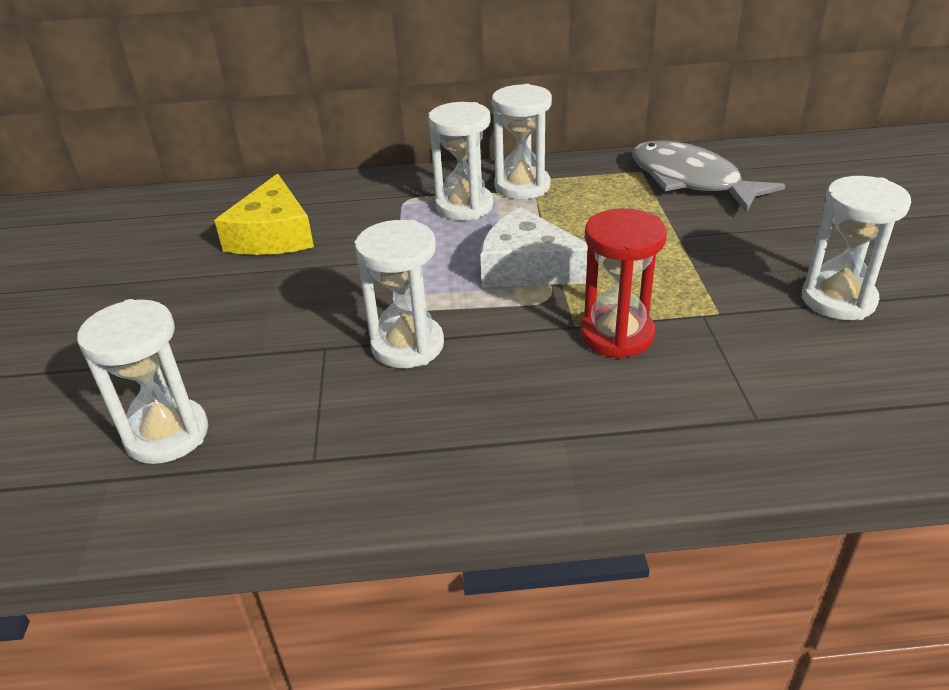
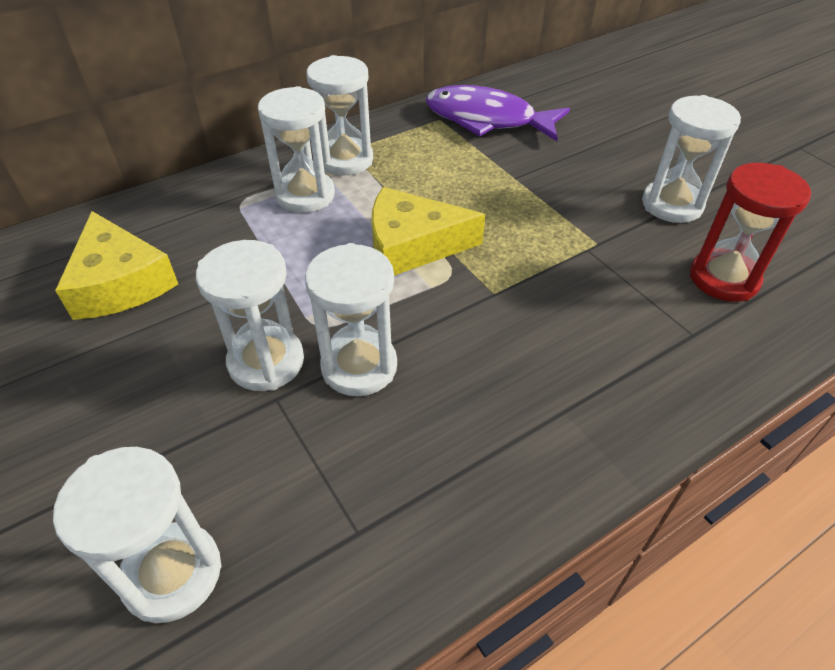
camera: 30 degrees left, 10 degrees up
white cheese [480,207,588,287] -> yellow cheese [372,187,485,276]
red hourglass [580,208,667,359] -> red hourglass moved to [690,163,811,302]
grey fish [632,140,785,213] -> purple fish [426,85,570,141]
none -> white hourglass [196,240,304,391]

